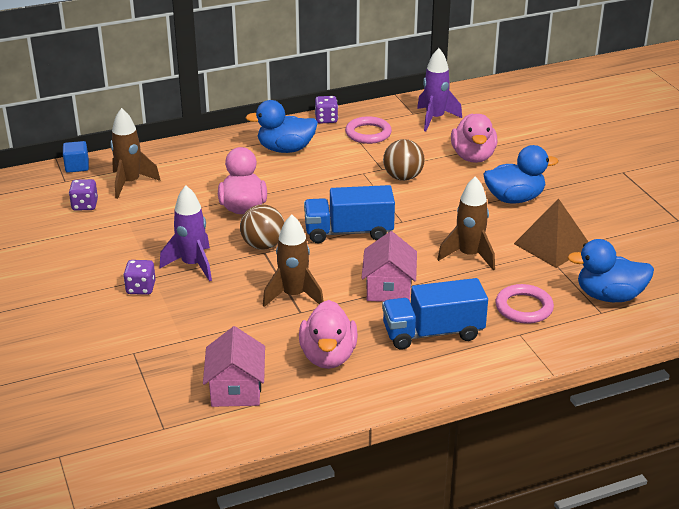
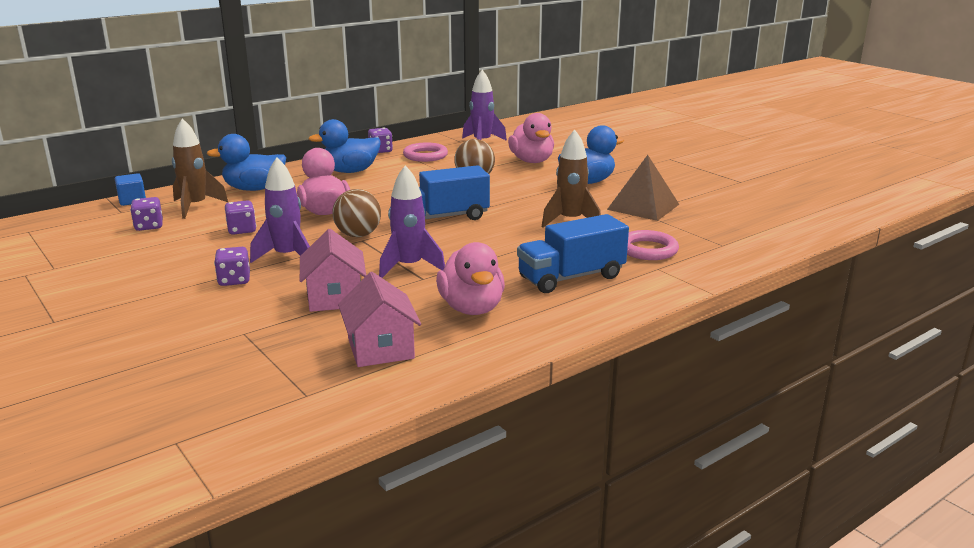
camera: 15 degrees left, 10 degrees down
brown rocket [263,214,324,307] -> purple rocket [379,165,445,278]
pink house [362,231,417,302] -> pink house moved to [300,229,366,312]
blue duck [567,239,654,302] -> blue duck moved to [207,134,286,191]
none -> purple dice [225,200,256,235]

